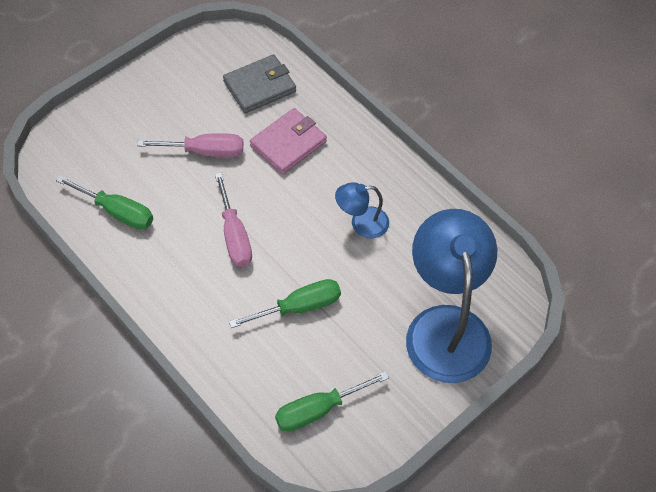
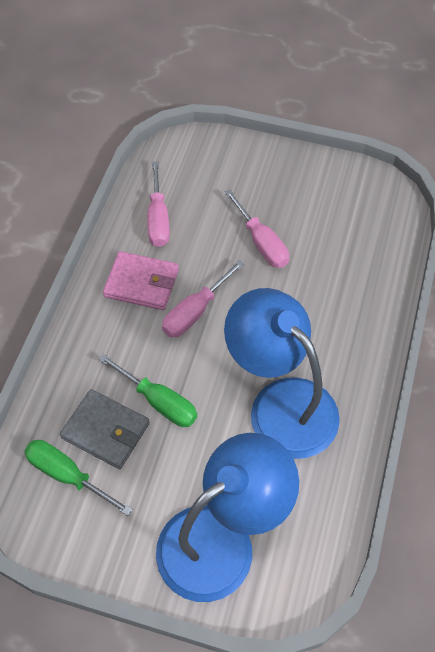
camera: 60 degrees right, 0 degrees up
green screwdriver [56,176,153,230] -> pink screwdriver [147,161,170,247]
grey wallet [223,54,296,113] -> grey wallet moved to [60,389,150,469]
pink wallet [250,108,327,175] -> pink wallet moved to [103,251,179,310]
blue lamp [335,182,389,238] -> blue lamp [224,288,340,459], size x2.14

